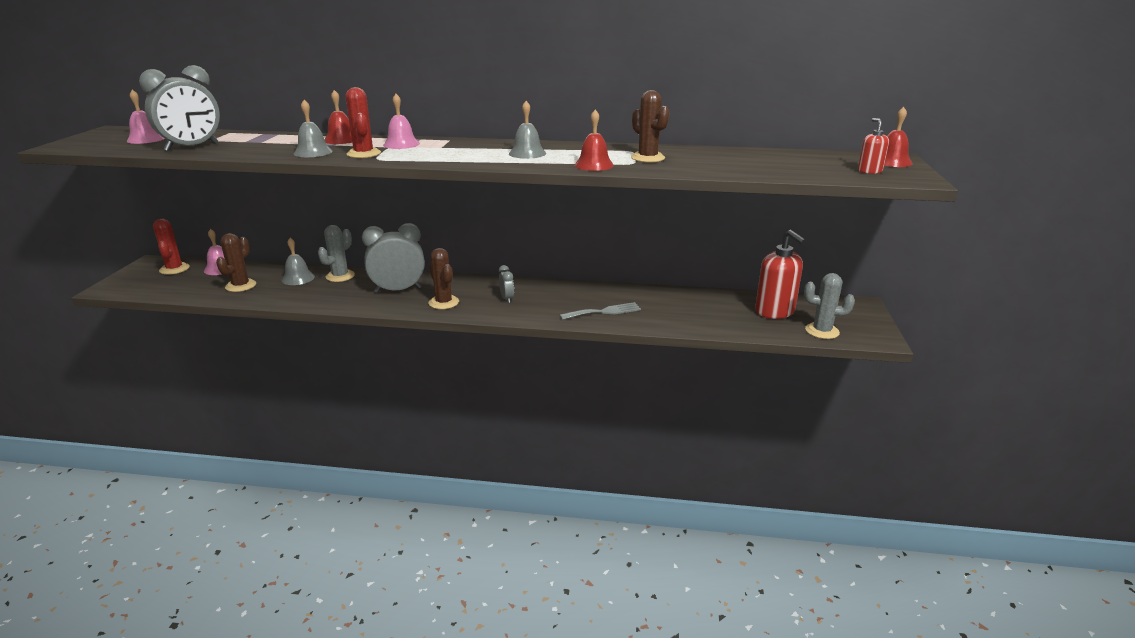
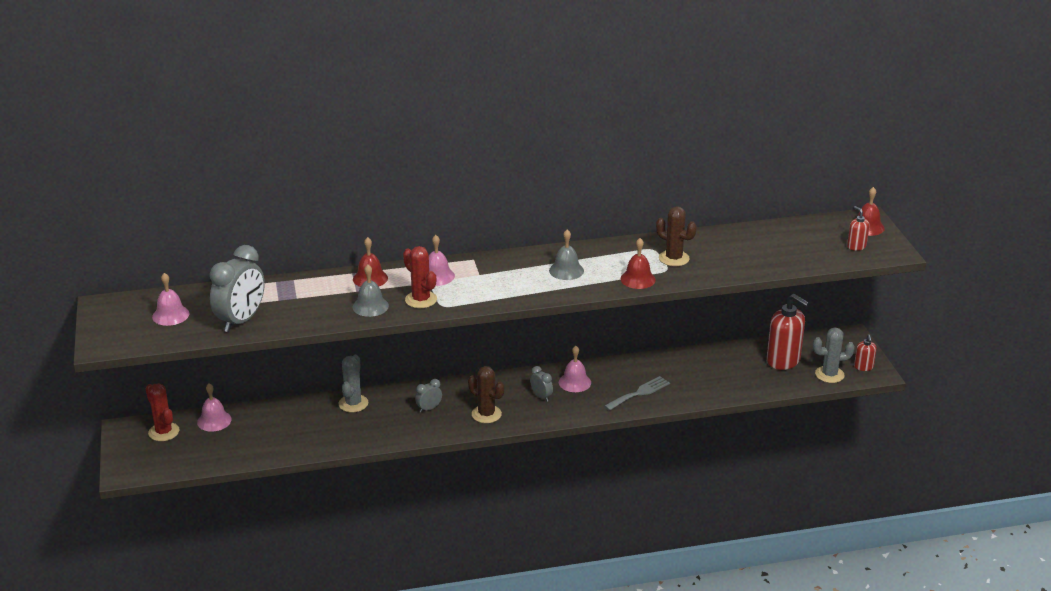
camera: 20 degrees left, 5 degrees up
brown cactus [216,233,256,292] -> none
grey bell [281,238,315,285] -> none
grey clock [362,223,425,293] -> grey clock [415,379,442,412], size x0.47
none -> pink bell [559,346,591,392]
none -> red soap dispenser [854,334,877,371]

